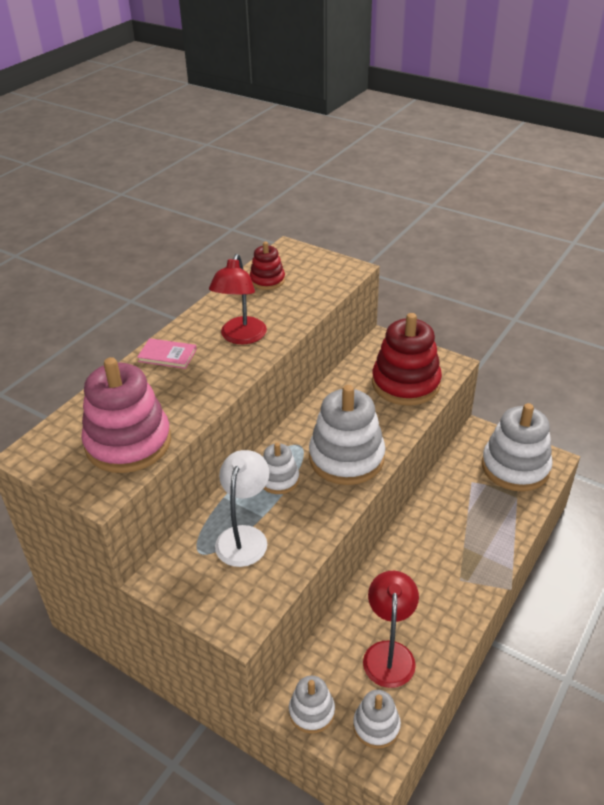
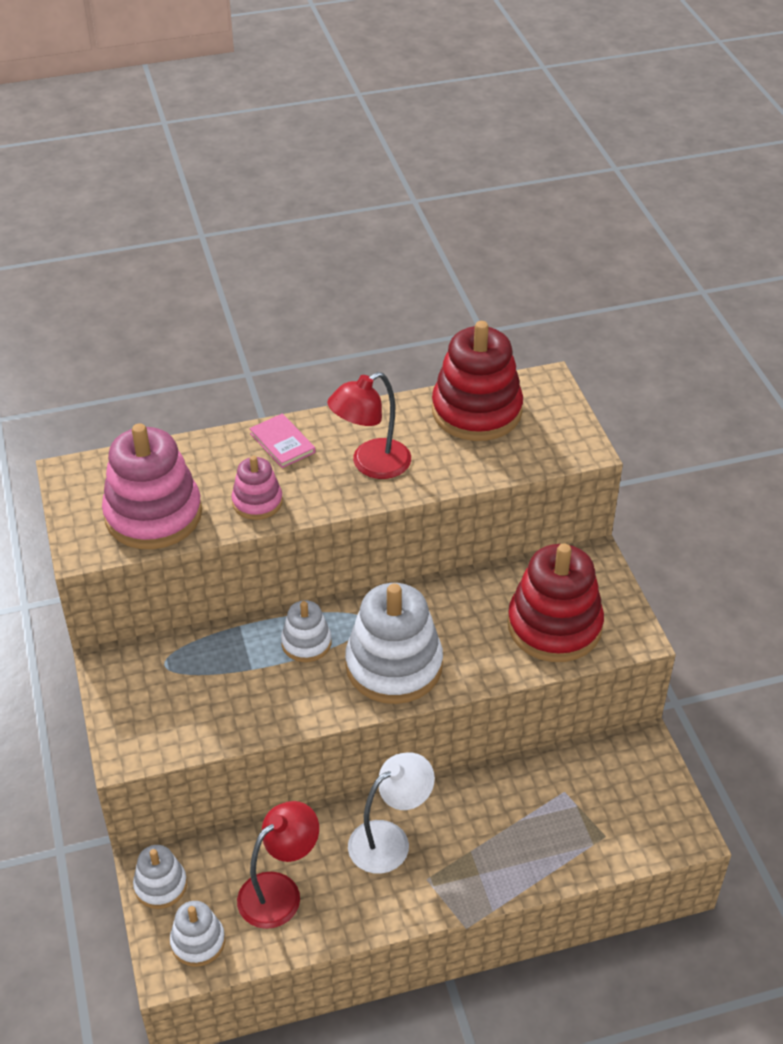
camera: 40 degrees right, 5 degrees up
white lamp [215,450,269,567] -> white lamp moved to [348,753,435,874]
red stacking toy [250,242,285,290] -> red stacking toy [432,321,523,441], size x1.91
white stacking toy [482,403,553,491] -> none
none -> pink stacking toy [232,456,283,520]

